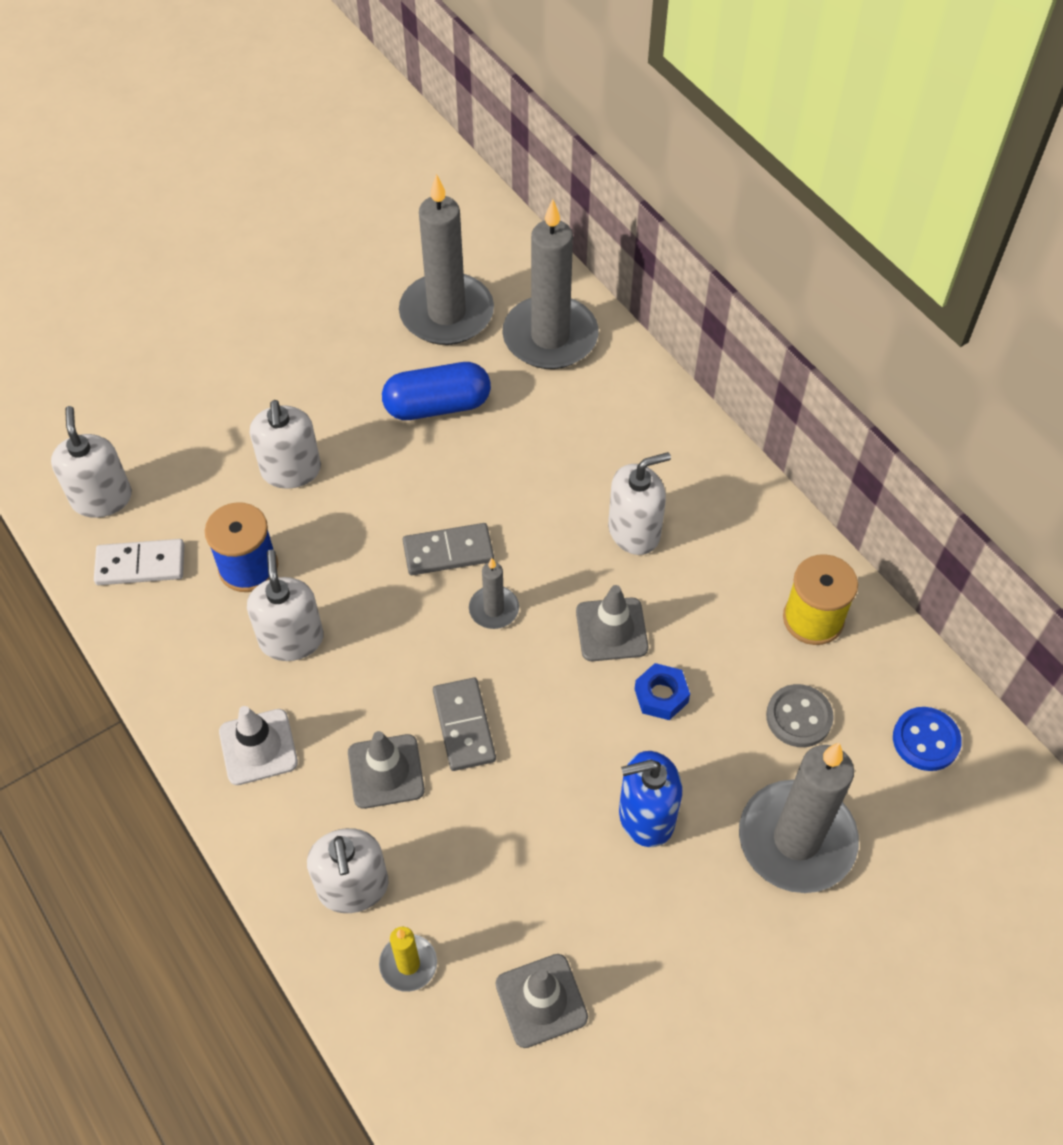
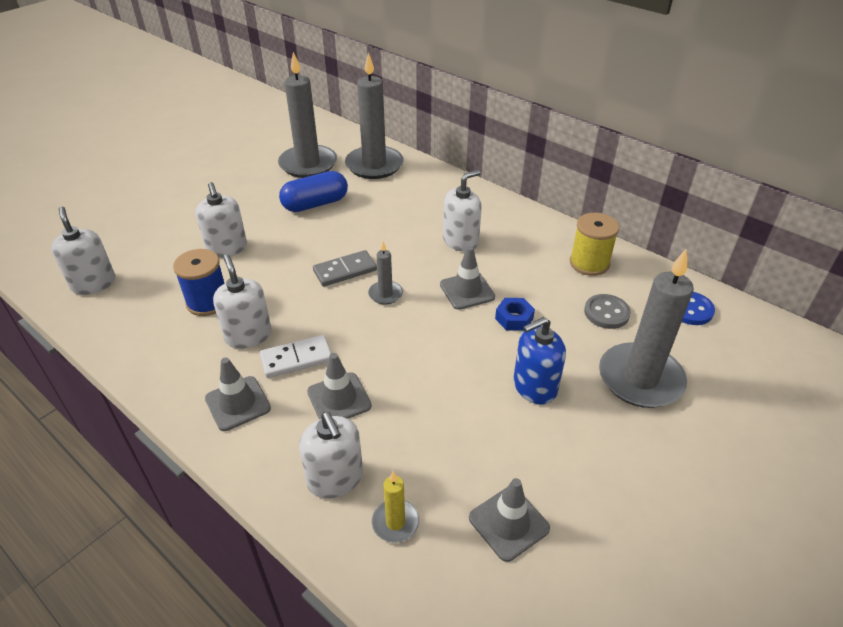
camera: 15 degrees left, 15 degrees down
white domino [94,539,184,585] -> white domino moved to [260,335,331,378]
white traffic cone [219,706,298,785] -> grey traffic cone [205,357,271,431]
grey domino [433,678,496,771] -> none

